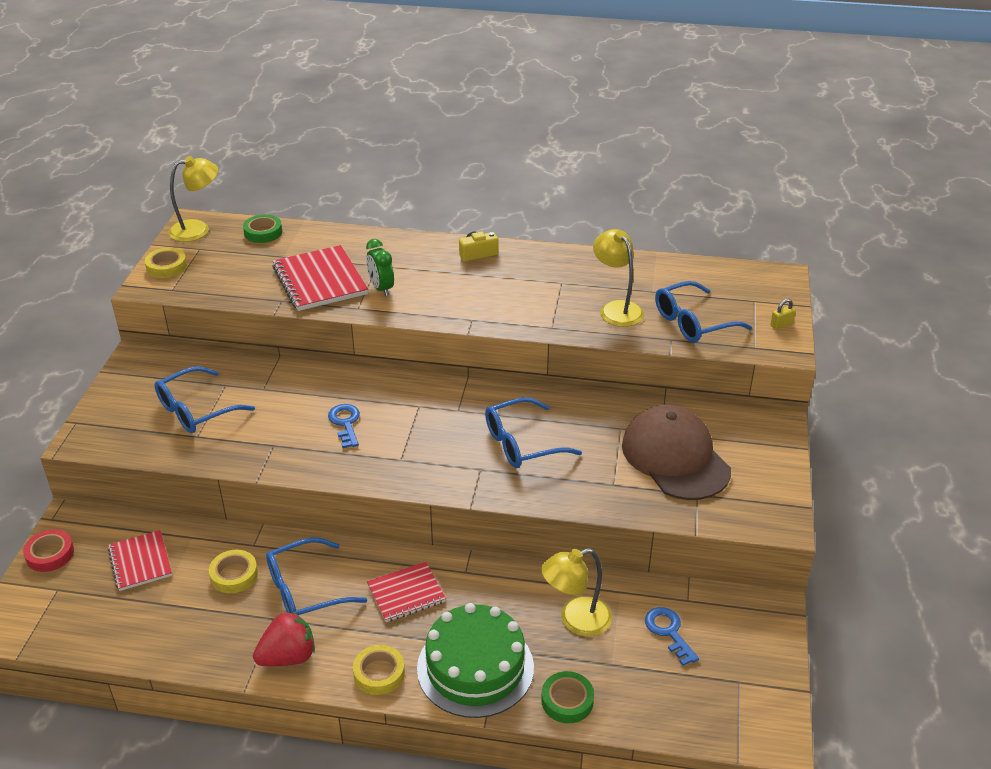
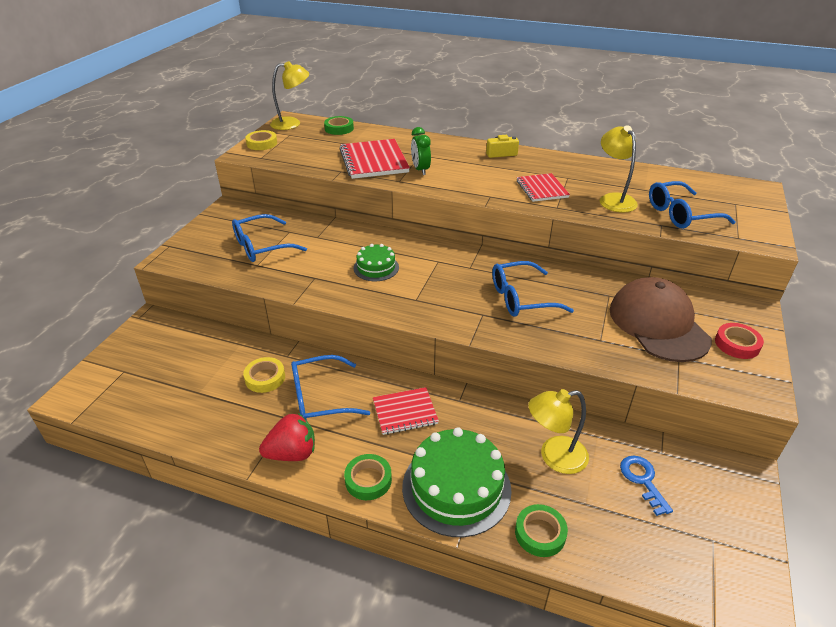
camera: 10 degrees right, 0 degrees up
red tape [23,529,74,572] -> red tape moved to [715,323,764,359]
red notebook [108,530,172,591] -> red notebook moved to [517,173,570,202]
blue key [328,404,360,448] -> green cake [354,244,399,281]
yellow tape [353,645,405,695] -> green tape [344,454,392,500]
yellow padlock [770,299,796,330] -> none

